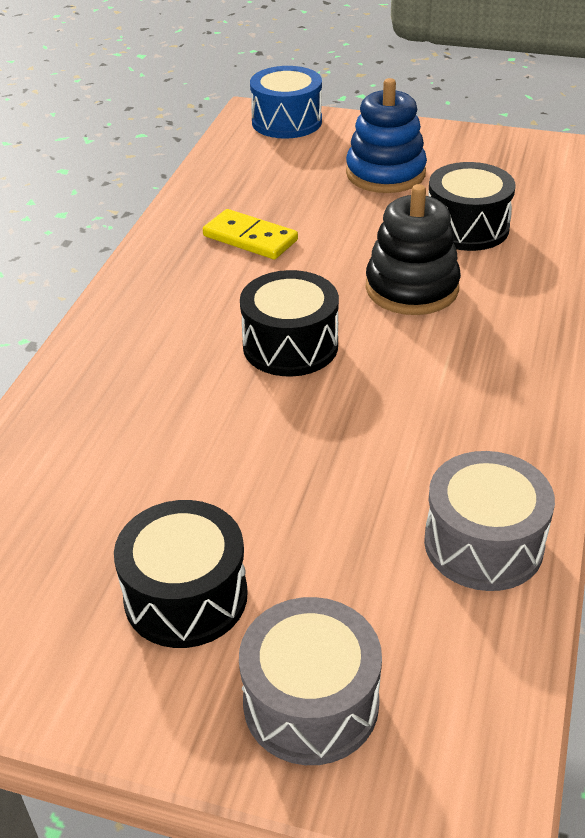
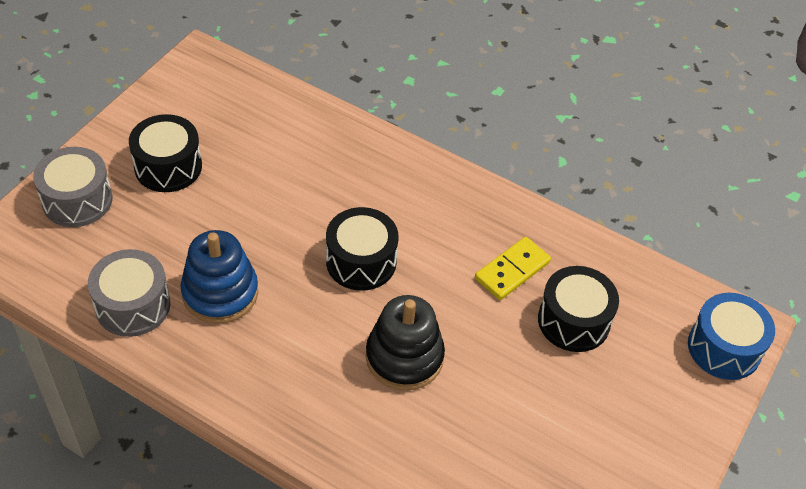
camera: 100 degrees right, 10 degrees up
blue stacking toy [346,78,427,193] -> blue stacking toy moved to [181,230,258,324]
black drum [428,162,516,251] -> black drum moved to [538,266,619,352]

